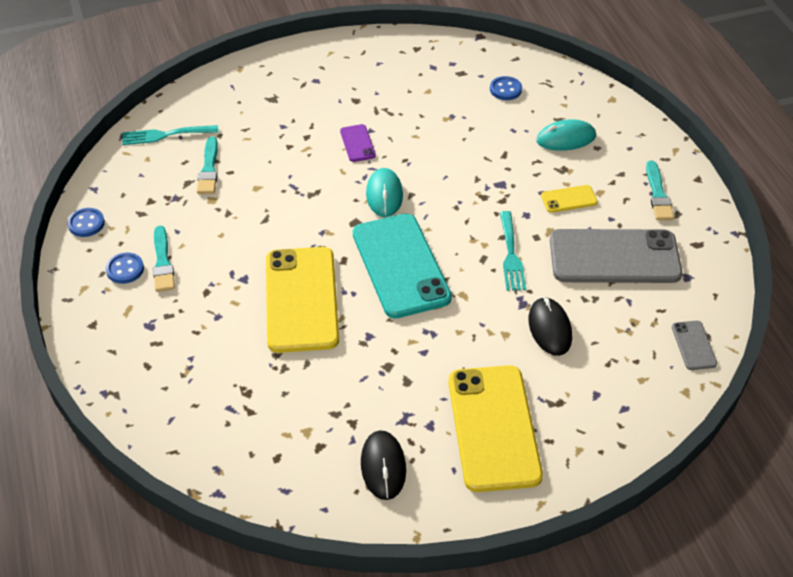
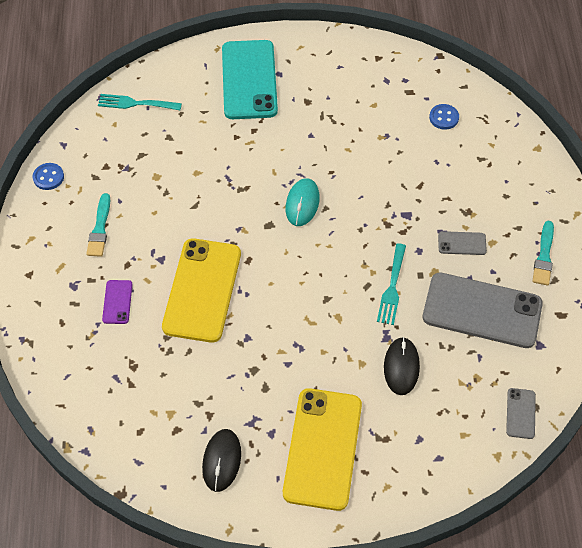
camera: 15 degrees right, 10 degrees up
blue button [105,253,144,284] -> none
turquoise brush [197,137,218,194] -> none
purple phone [340,124,376,162] -> purple phone moved to [102,280,132,324]
turquoise phone [353,213,452,319] -> turquoise phone moved to [222,40,278,119]
turquoise mouse [536,119,596,151] -> none
yellow phone [541,185,598,213] -> grey phone [438,231,487,255]

